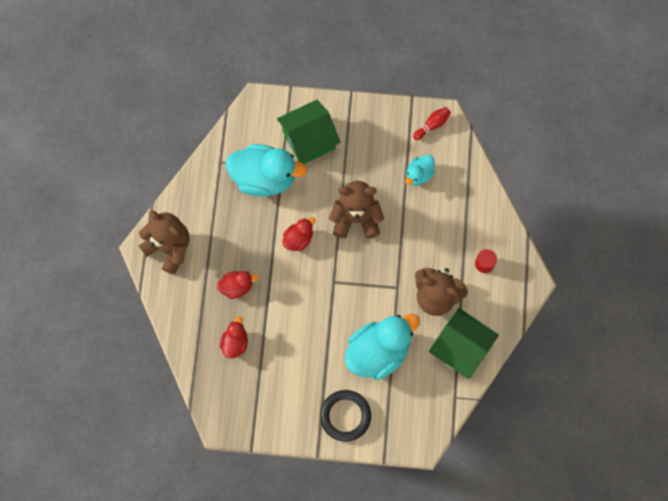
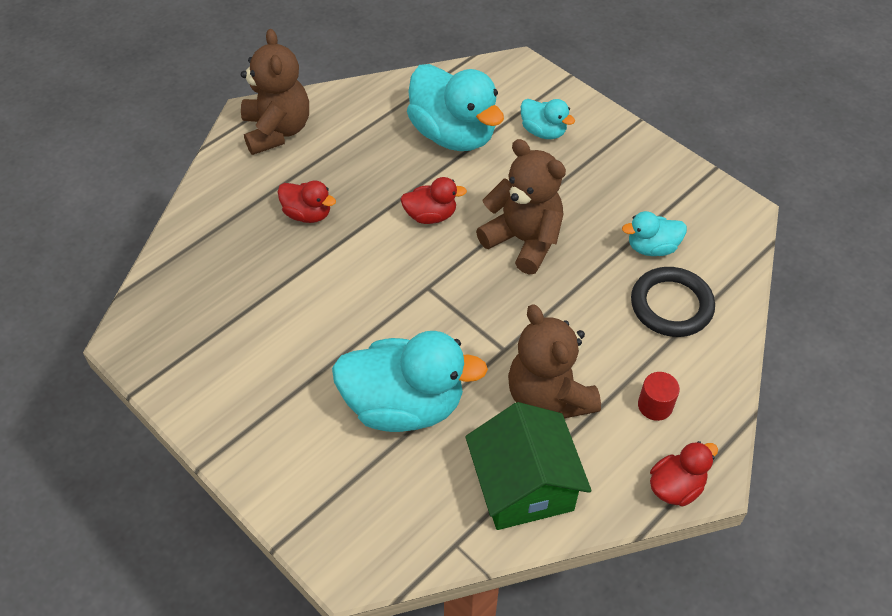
camera: 40 degrees right, 20 degrees down
red duck [220,316,248,358] -> red duck moved to [650,441,718,507]
green house [277,100,341,164] -> turquoise duck [521,99,575,139]
black ring [320,390,371,442] -> black ring moved to [631,267,715,337]
red bowling pin [413,107,451,140] -> none

